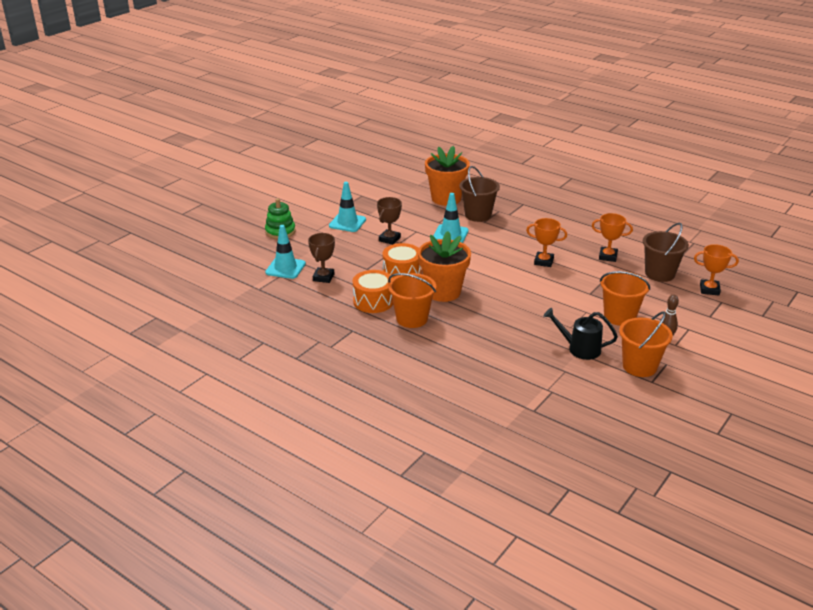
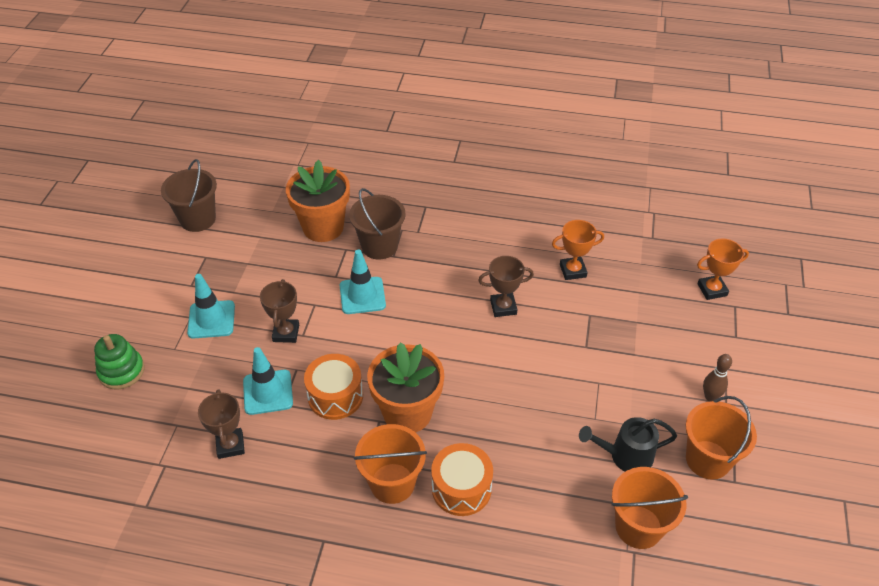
camera: 25 degrees left, 15 degrees up
turquoise traffic cone [265,225,306,279] -> turquoise traffic cone moved to [243,347,293,415]
orange drum [353,270,393,313] -> orange drum moved to [431,443,493,516]
orange trophy [526,218,567,267] -> brown trophy [478,256,534,317]
orange bucket [600,271,650,326] -> orange bucket moved to [612,467,688,549]
brown bucket [643,223,689,282] -> brown bucket moved to [161,159,217,232]

